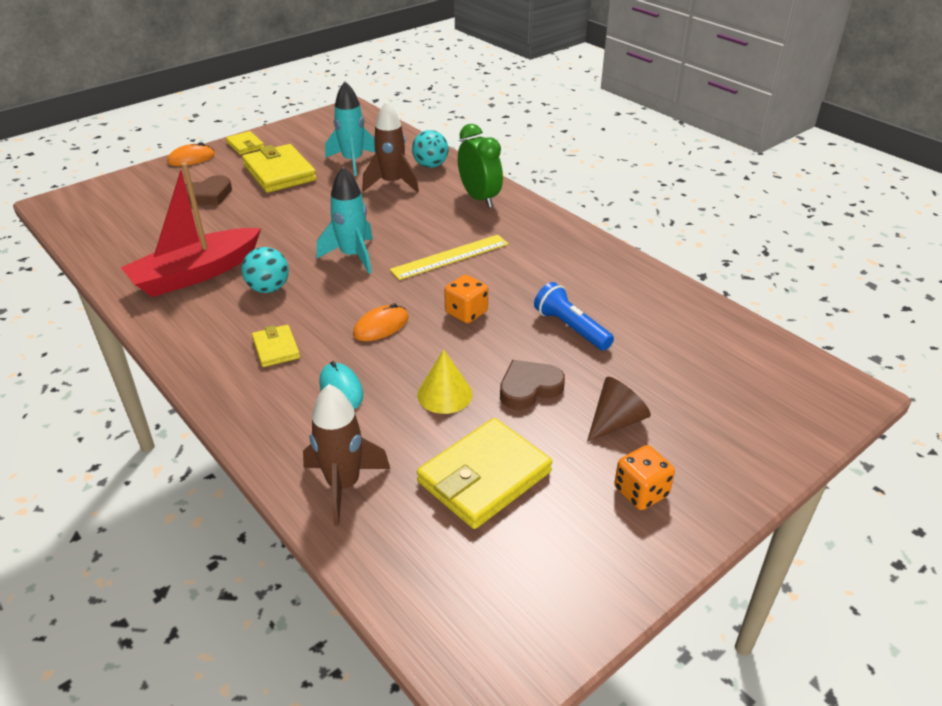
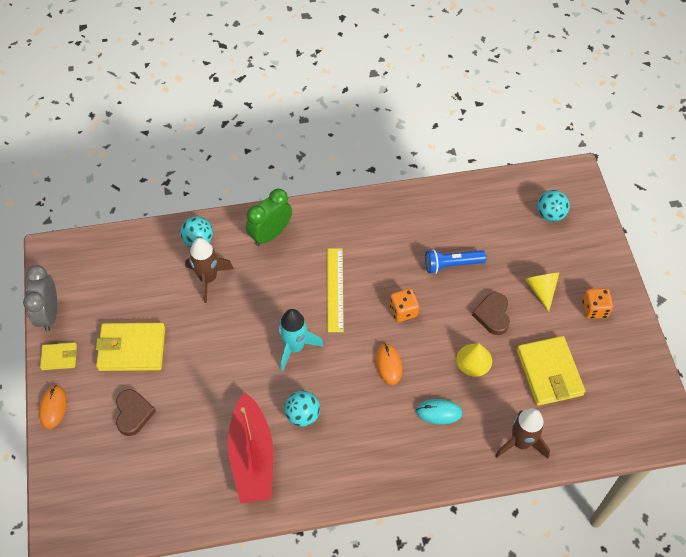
camera: 60 degrees left, 20 degrees up
yellow wallet [252,325,300,367] -> none
turquoise rocket [325,81,375,176] -> none
green clock [458,124,503,208] -> green clock turned 45 degrees counterclockwise [246,189,292,246]
brown cone [587,377,651,442] -> yellow cone [525,273,559,312]
none -> grey clock [23,265,57,331]
none -> turquoise ball [537,190,570,222]

